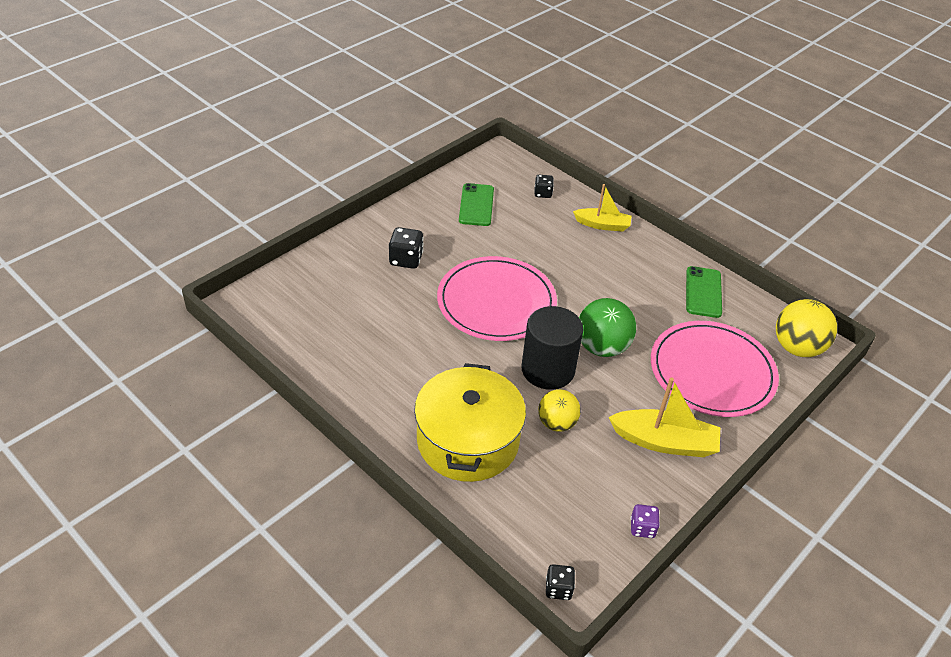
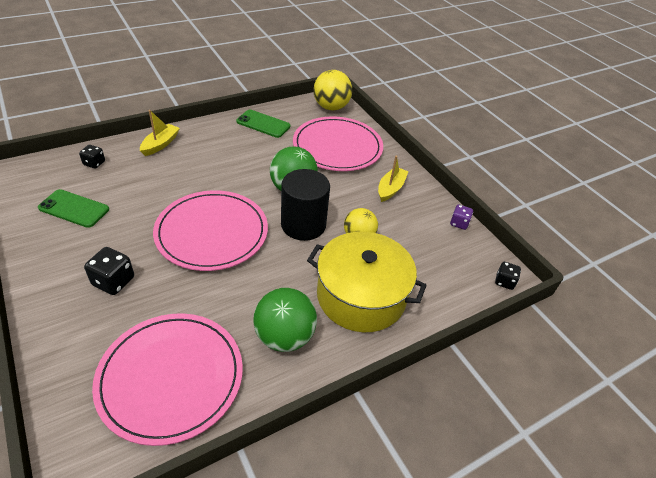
camera: 75 degrees left, 0 degrees up
yellow boat [609,377,720,457] -> yellow boat [378,156,409,202], size x0.66
none -> pink plate [92,313,243,446]
none -> green ball [253,288,317,352]

